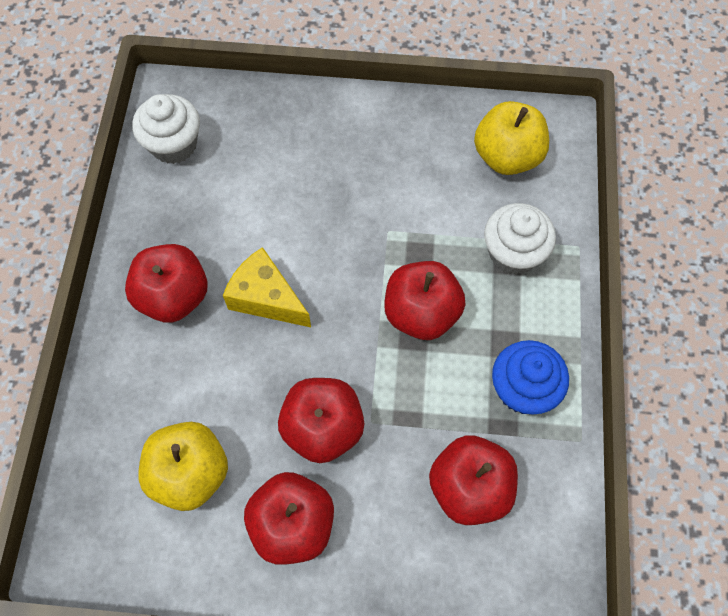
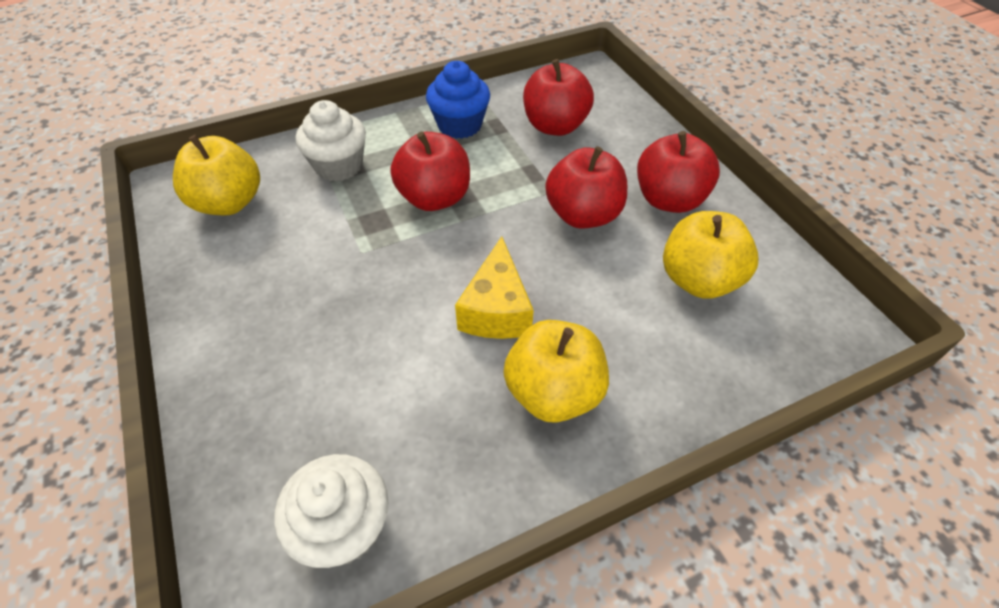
camera: 120 degrees left, 15 degrees down
red apple [125,244,208,322] -> yellow apple [504,320,609,423]

